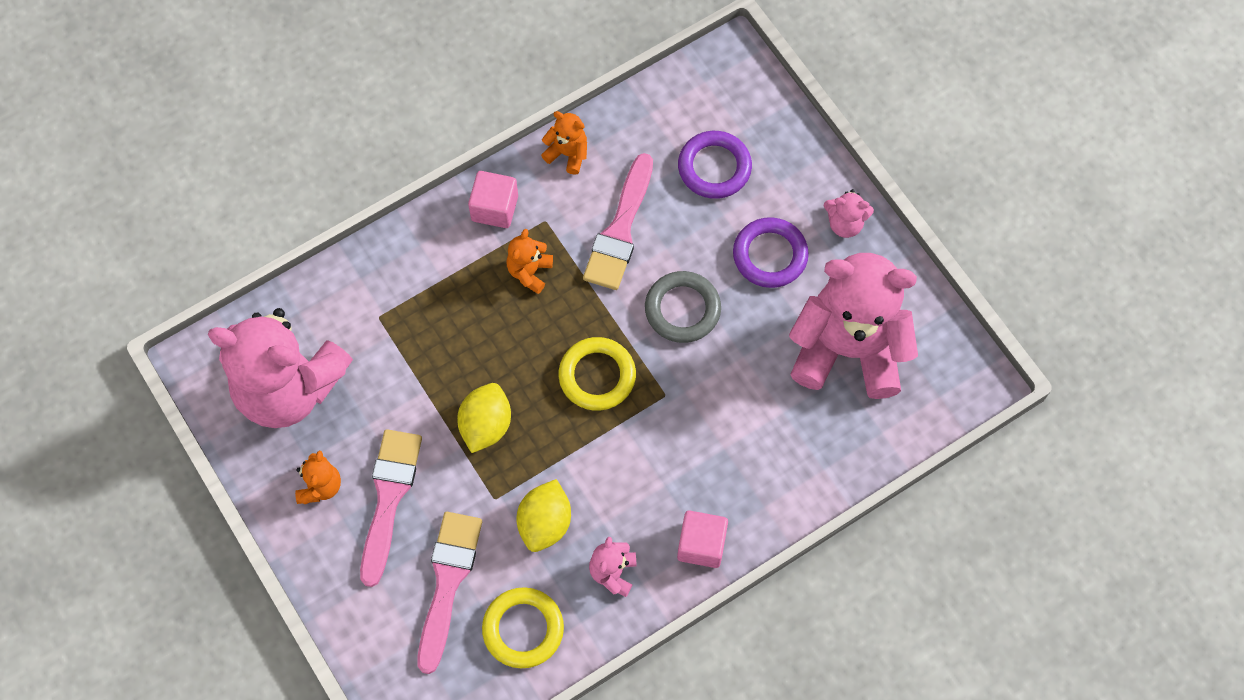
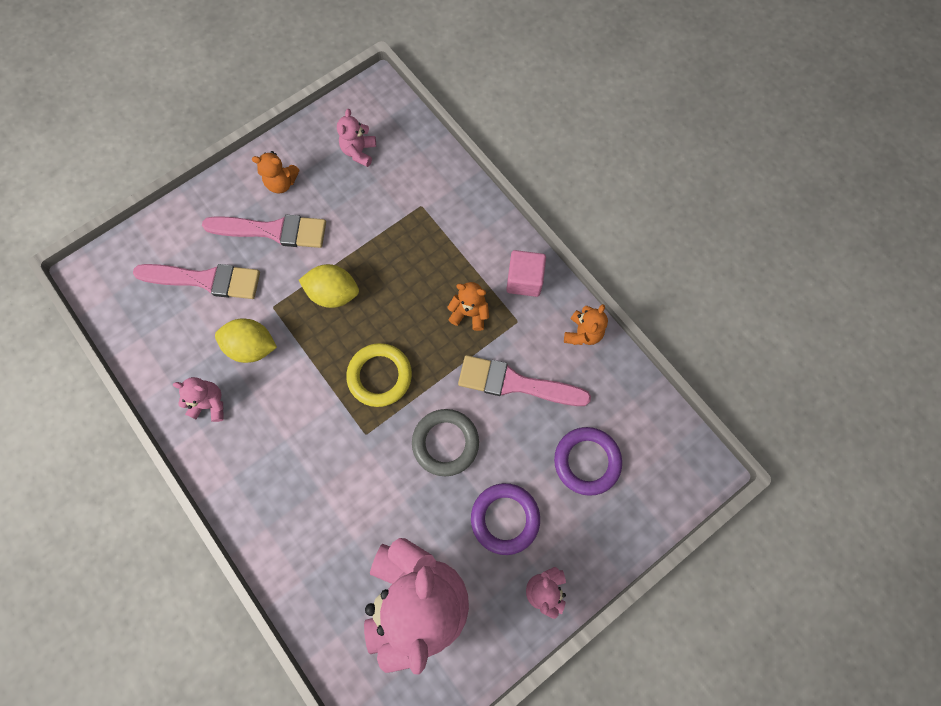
camera: 85 degrees right, 5 degrees up
pink teddy bear [208,308,353,428] -> pink teddy bear [337,109,376,167], size x0.41
yellow ring [482,587,564,668] -> none
pink cube [677,510,728,568] -> none

